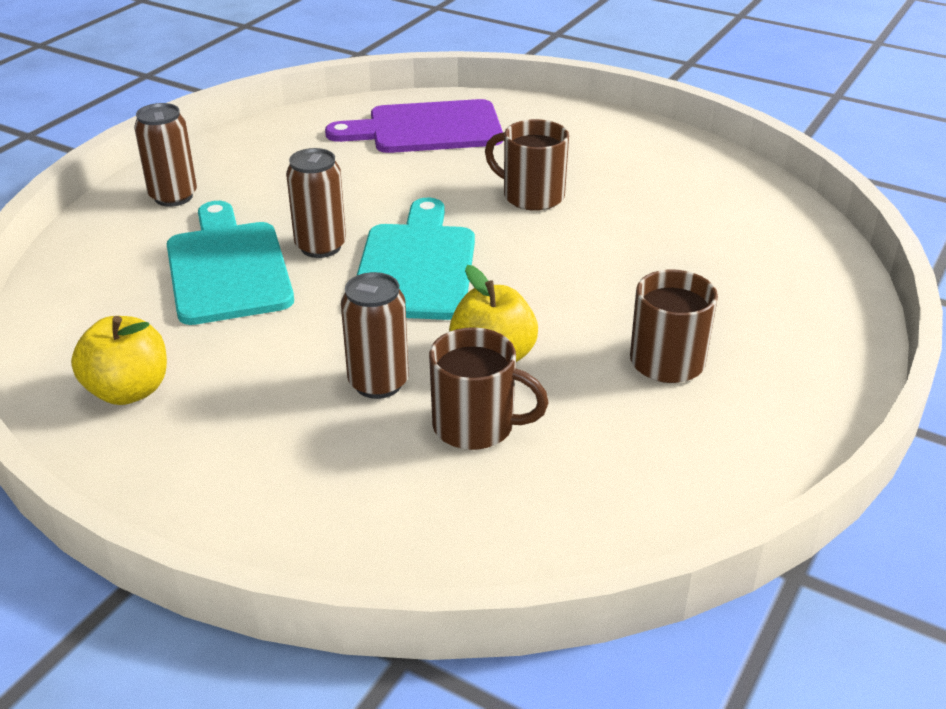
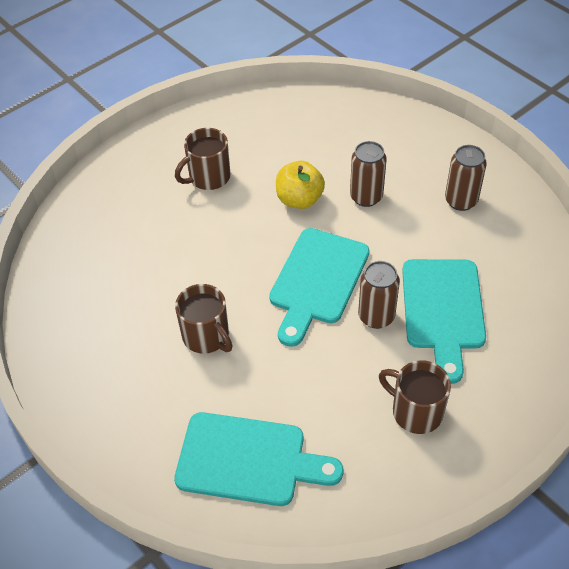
camera: 160 degrees left, 15 degrees up
yellow apple [71,316,167,405] -> none
brown can [134,103,197,207] -> brown can moved to [445,145,487,211]
purple cutting board [325,99,503,153] -> turquoise cutting board [174,412,344,506]
brown mug [429,327,549,450] -> brown mug moved to [379,360,451,434]

